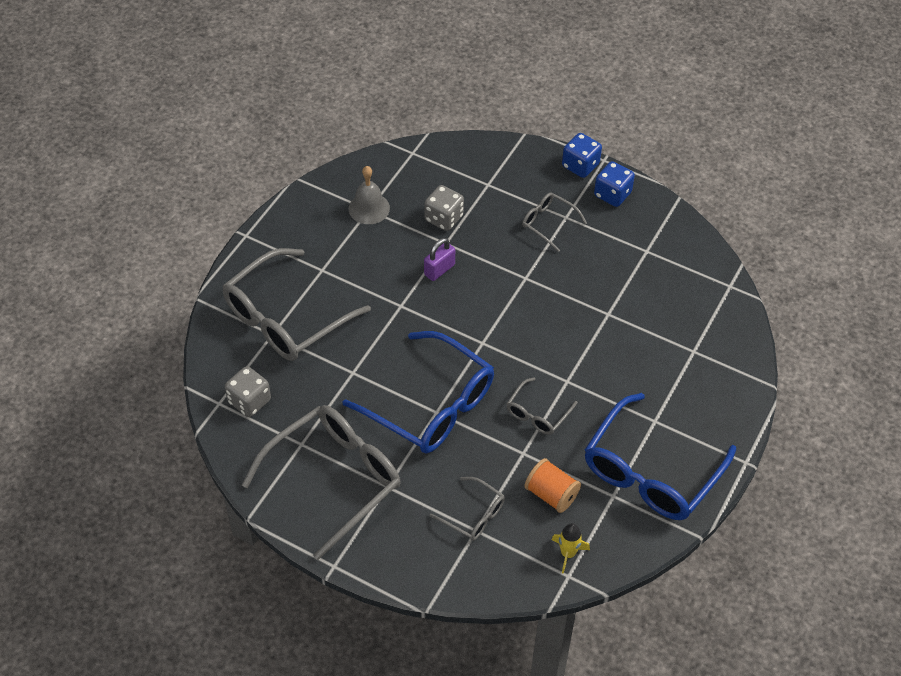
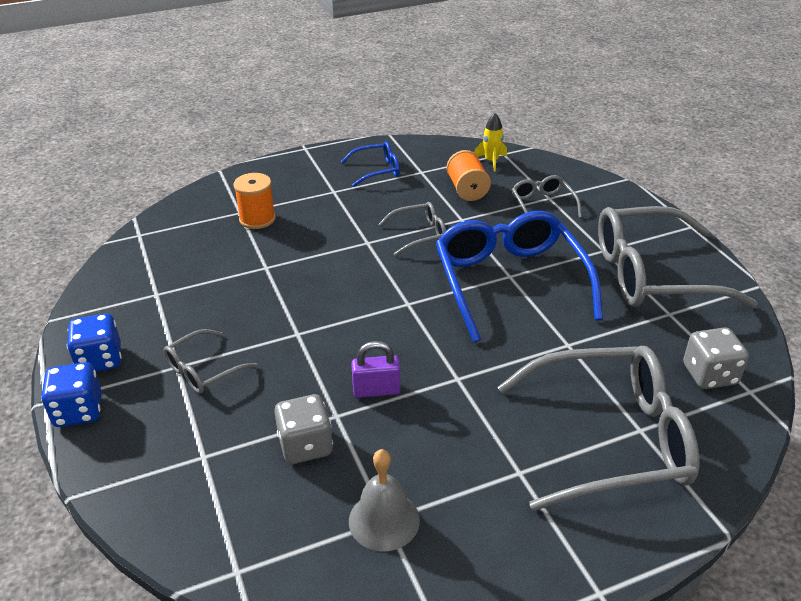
camera: 140 degrees left, 15 degrees down
grey glasses [522,193,587,252] -> grey glasses turned 60 degrees clockwise [163,329,258,394]
blue glasses [584,393,736,520] -> blue glasses [341,141,400,187], size x0.47
none -> orange spool [233,173,276,229]

